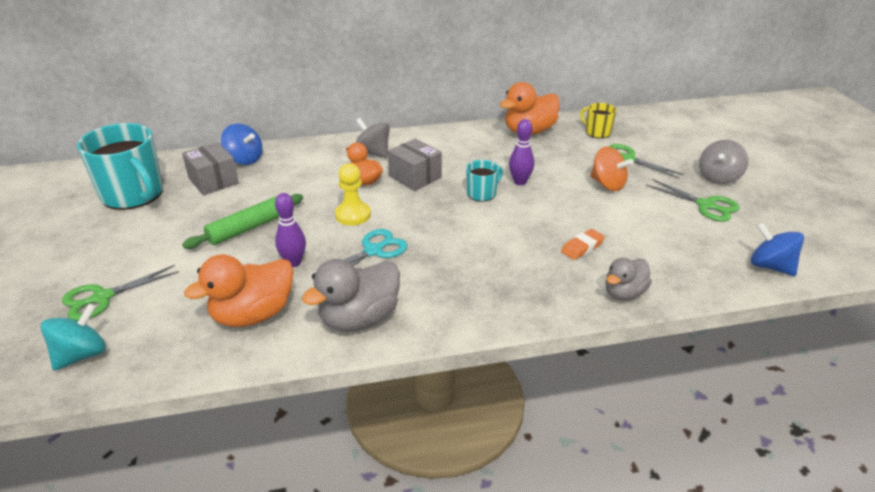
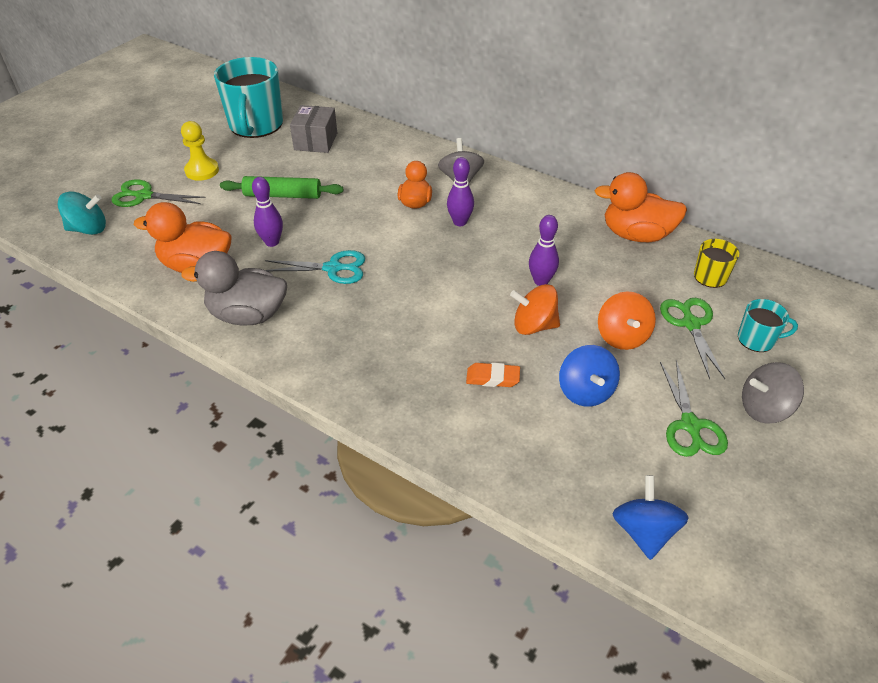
camera: 45 degrees right, 10 degrees up
blue spinning top [221,123,262,165] -> blue spinning top moved to [559,345,620,407]
yellow pawn [335,163,371,225] -> yellow pawn moved to [181,121,219,181]
grey box [388,139,442,191] -> purple bowling pin [447,157,474,226]
turquoise mug [466,160,503,202] -> turquoise mug moved to [738,299,798,352]
grey duck [606,258,652,300] -> none
none -> orange spinning top [510,284,560,335]

